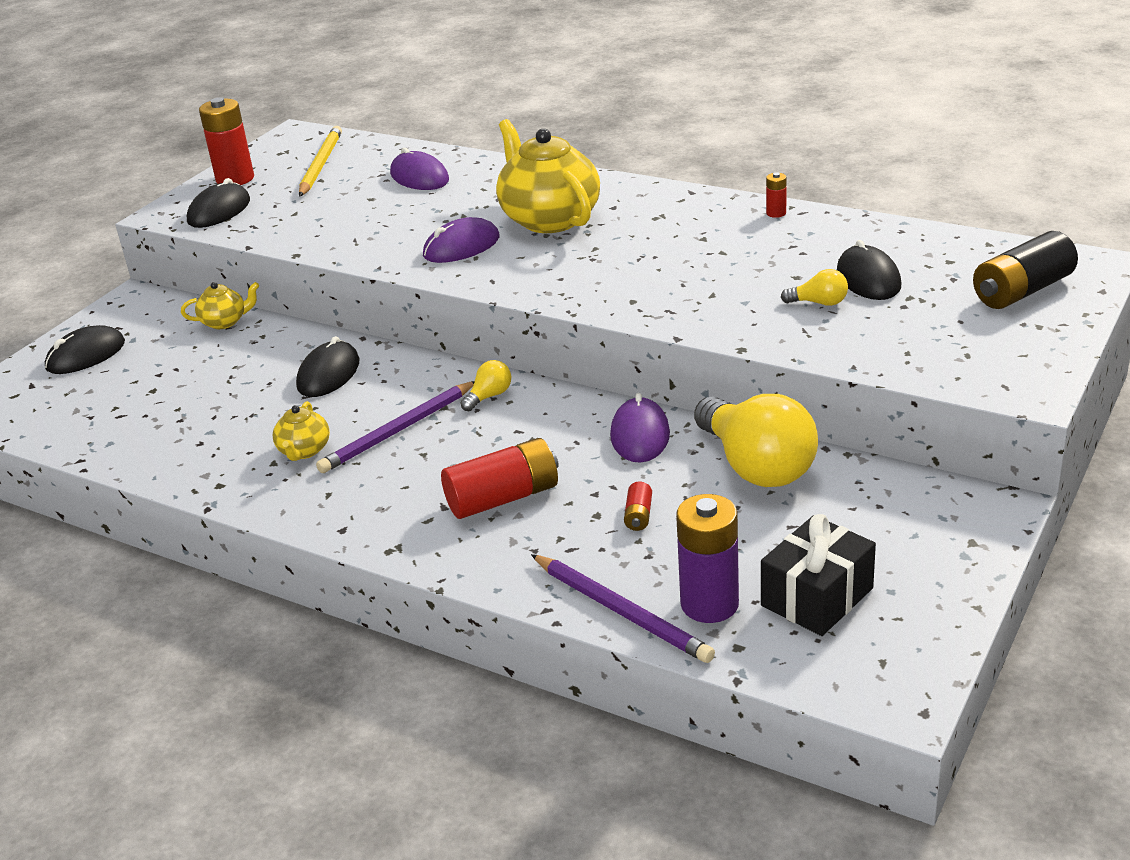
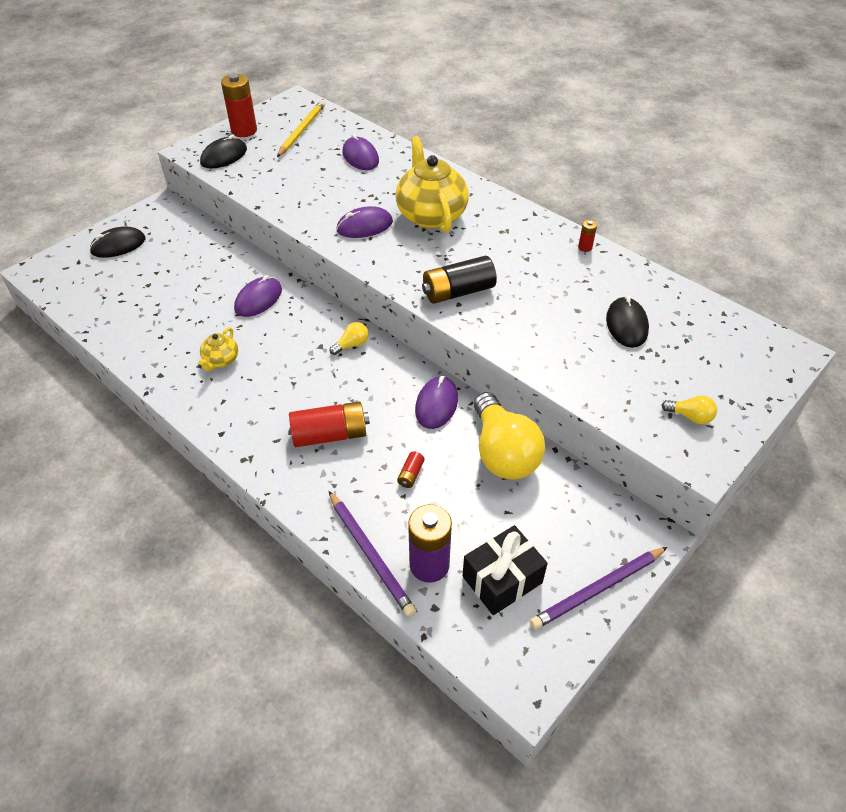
camera: 10 degrees right, 15 degrees up
yellow teapot [181,282,259,329] -> none
black mouse [296,336,359,397] -> purple mouse [234,275,282,317]
purple pencil [316,381,475,473] -> purple pencil moved to [530,547,668,630]
yellow light bulb [781,269,848,306] -> yellow light bulb moved to [661,395,717,424]
black battery [973,231,1078,309] -> black battery moved to [422,256,497,304]

